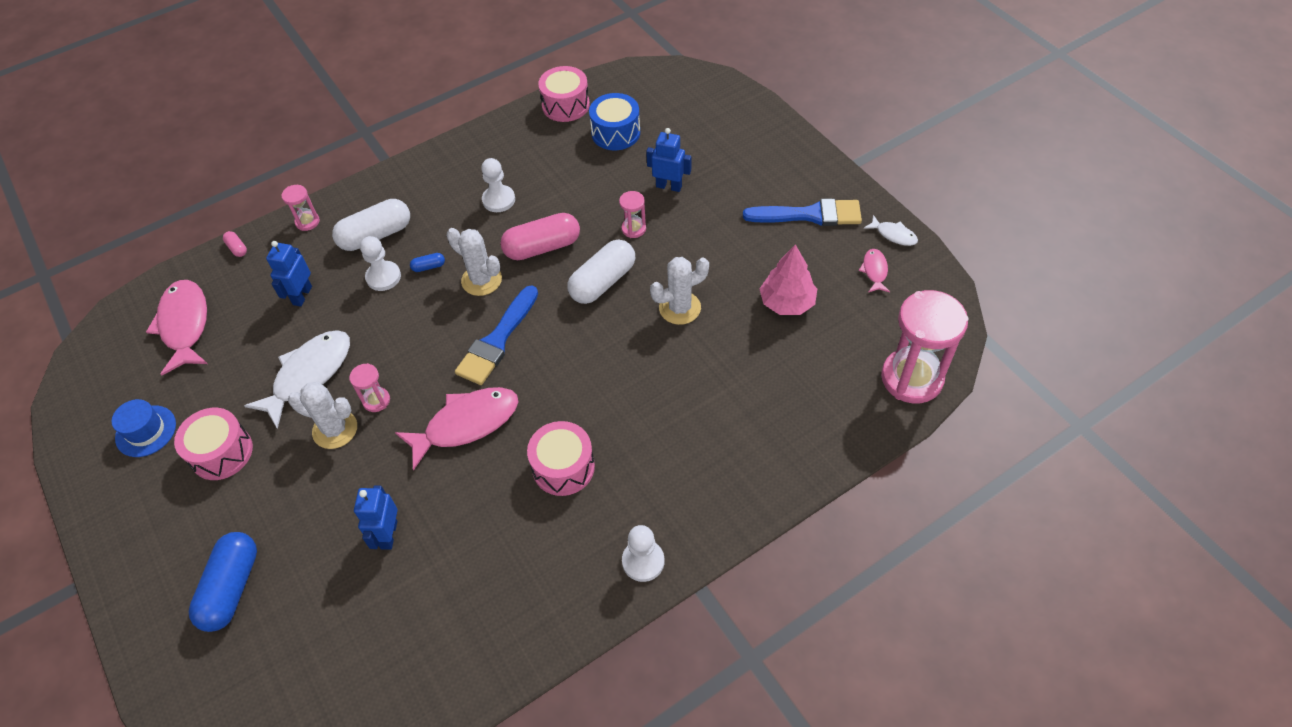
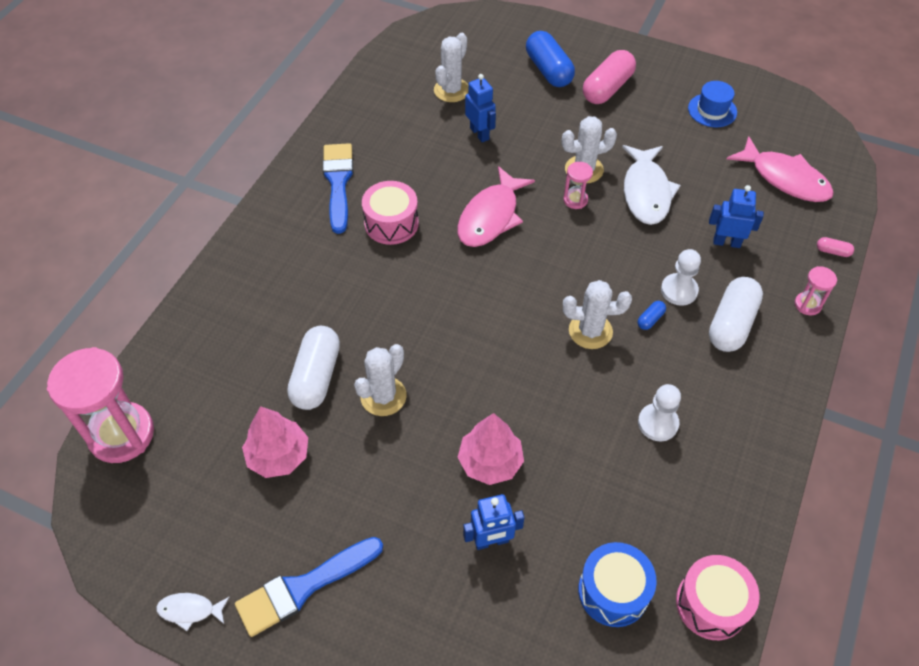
camera: 145 degrees right, 0 degrees up
pink drum [174,408,253,480] -> none
blue robot [266,241,312,307] -> blue robot turned 60 degrees counterclockwise [709,185,764,248]
blue brush [455,285,538,385] -> blue brush moved to [323,143,353,234]
pink capsule [500,213,580,260] -> pink capsule moved to [583,50,636,104]
white capsule [568,239,635,304] -> white capsule moved to [287,326,340,410]
pink hourglass [619,191,646,238] -> pink tree [457,413,524,485]
white pawn [622,525,664,582] -> none
pink fish [859,249,890,292] -> none
none -> white cactus [434,33,469,102]

